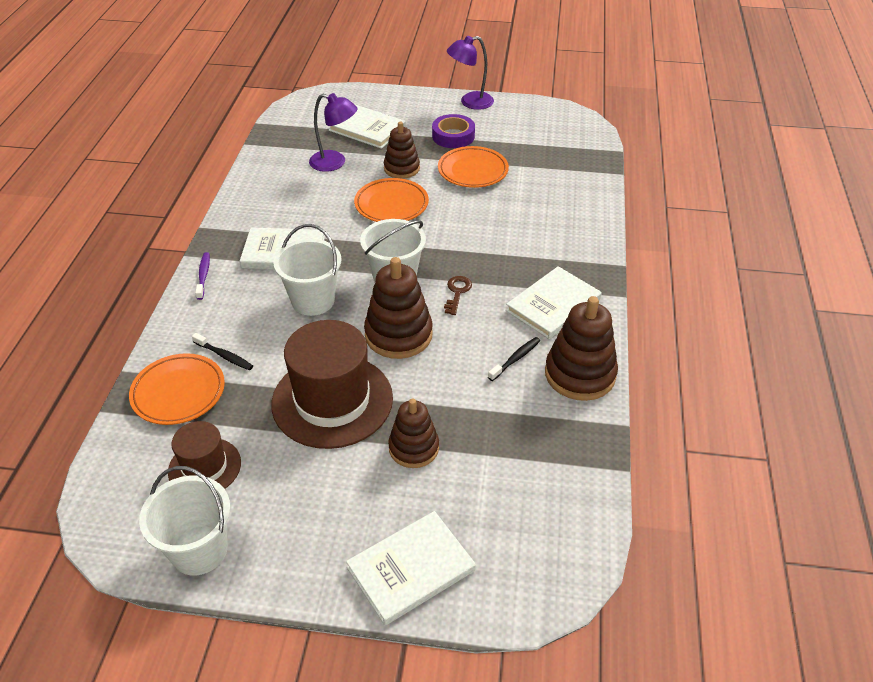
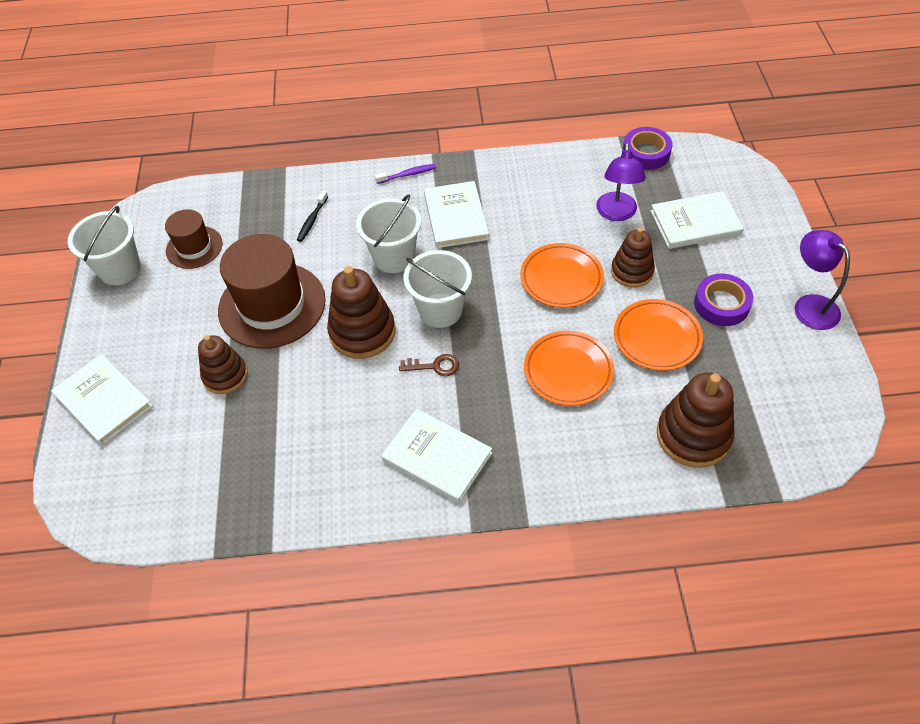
camera: 80 degrees right, 10 degrees up
orange plate [129,353,225,425] -> orange plate moved to [524,330,614,406]
white book [329,104,406,149] -> white book turned 60 degrees clockwise [651,191,744,249]
black toothbrush [488,337,540,381] -> none
brown stacking toy [545,296,618,401] -> brown stacking toy moved to [657,373,735,468]
none -> purple tape [623,127,672,170]

